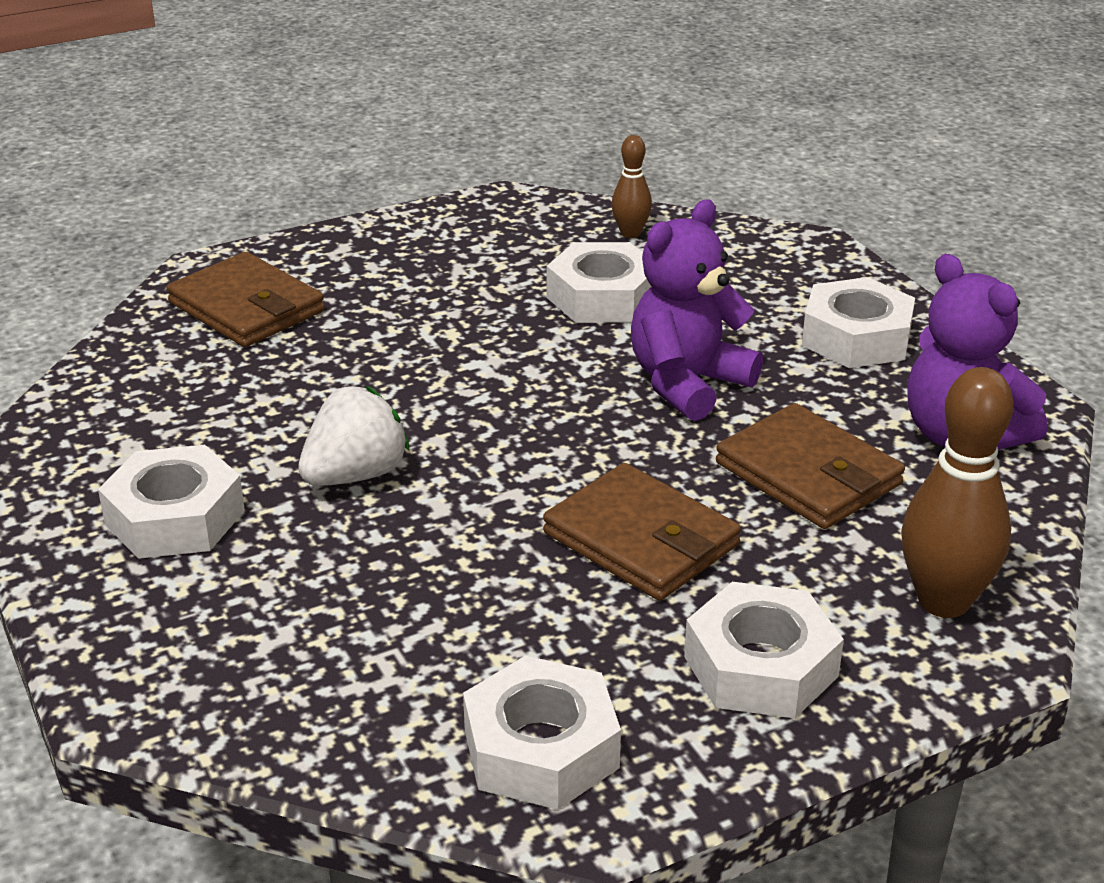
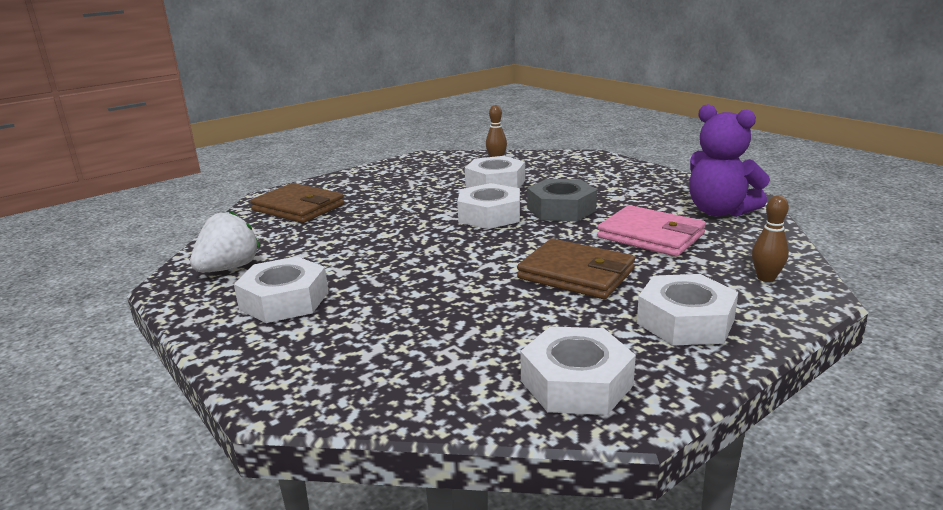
camera: 10 degrees left, 10 degrees down
white strawberry [298,386,410,486] -> white strawberry moved to [190,210,260,272]
purple teddy bear [631,199,763,421] -> grey nut [527,179,597,222]
brown wallet [716,403,905,529] -> pink wallet [597,205,706,257]
white nut [802,277,915,368] -> white nut moved to [457,183,520,229]
brown bowling pin [901,367,1014,618] -> brown bowling pin [752,195,789,282], size x0.54

